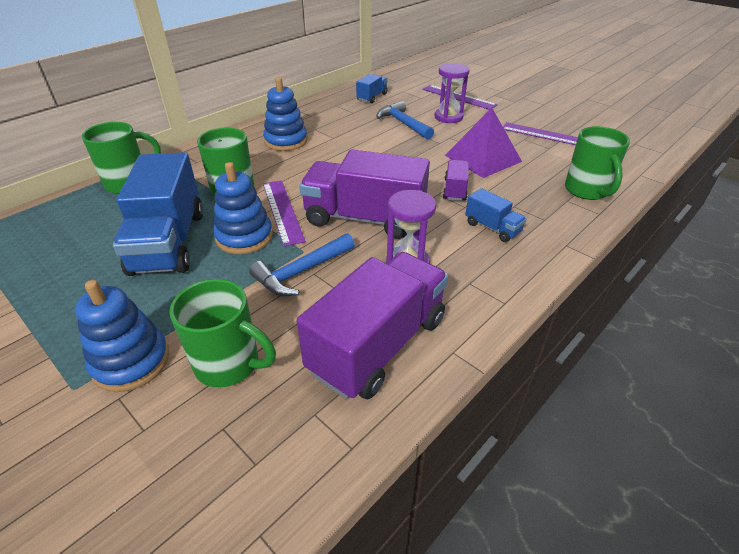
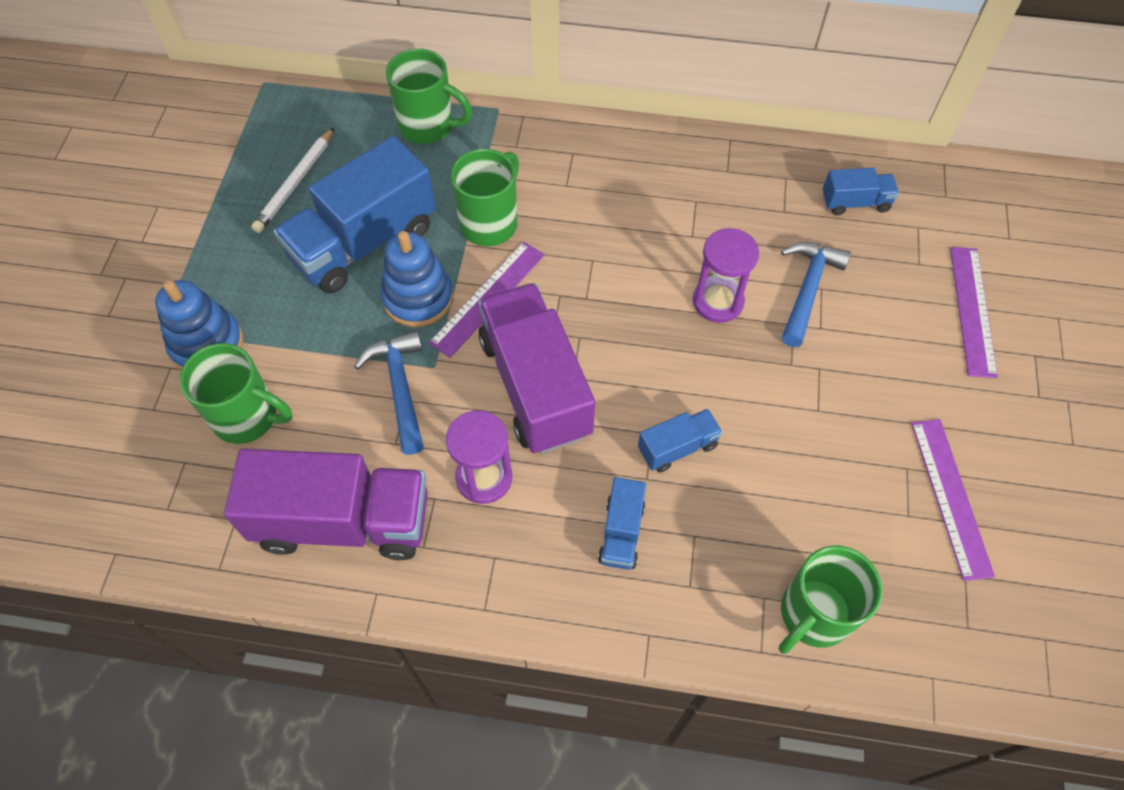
camera: 55 degrees right, 20 degrees up
green mug [169,279,276,387] -> green mug turned 60 degrees counterclockwise [179,343,292,444]
blue hammer [249,233,355,296] -> blue hammer turned 60 degrees clockwise [354,331,424,455]
blue stacking toy [263,77,308,151] -> none
purple hourglass [435,63,470,123] -> purple hourglass moved to [693,228,759,323]
purple truck [443,160,469,201] -> blue truck [638,409,723,473]
purple pyramid [445,108,522,178] -> none
none -> white pencil [251,128,334,233]

